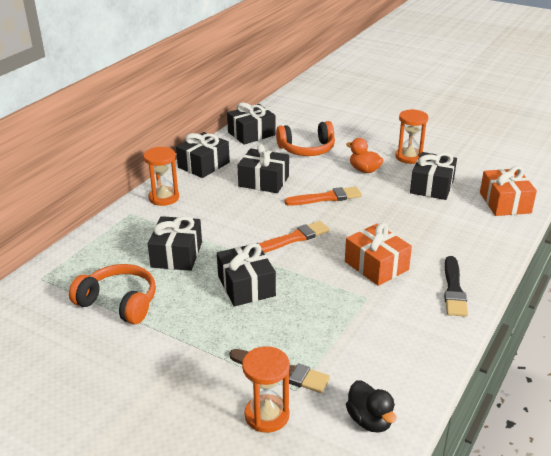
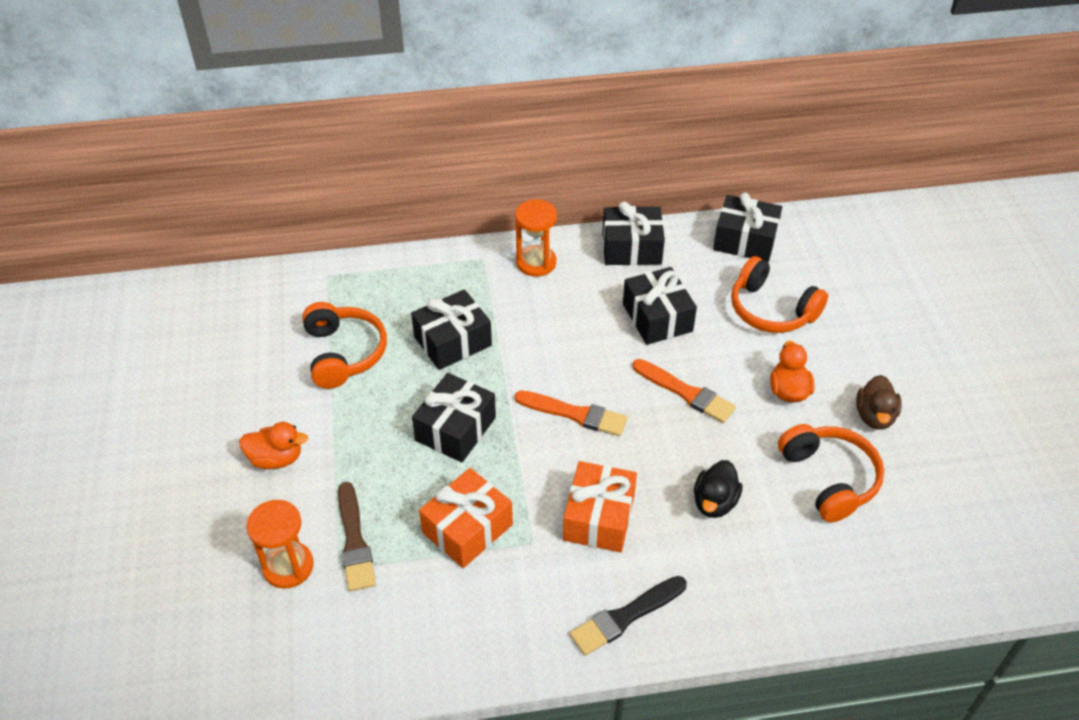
camera: 50 degrees right, 15 degrees up
black duck [346,380,396,432] -> black duck moved to [694,460,742,518]
orange hourglass [395,109,429,164] -> brown duck [856,375,902,430]
black gift [410,152,457,200] -> orange headphones [778,424,884,523]
orange gift [480,166,537,216] -> orange gift moved to [419,468,513,568]
none -> orange duck [239,422,308,469]

